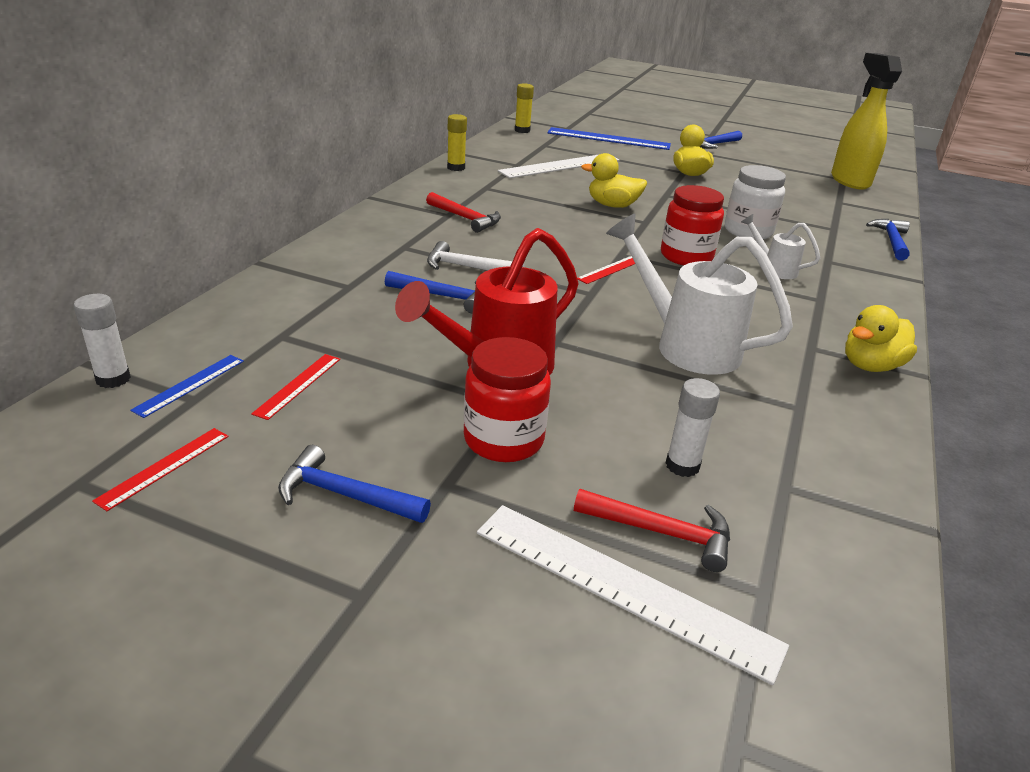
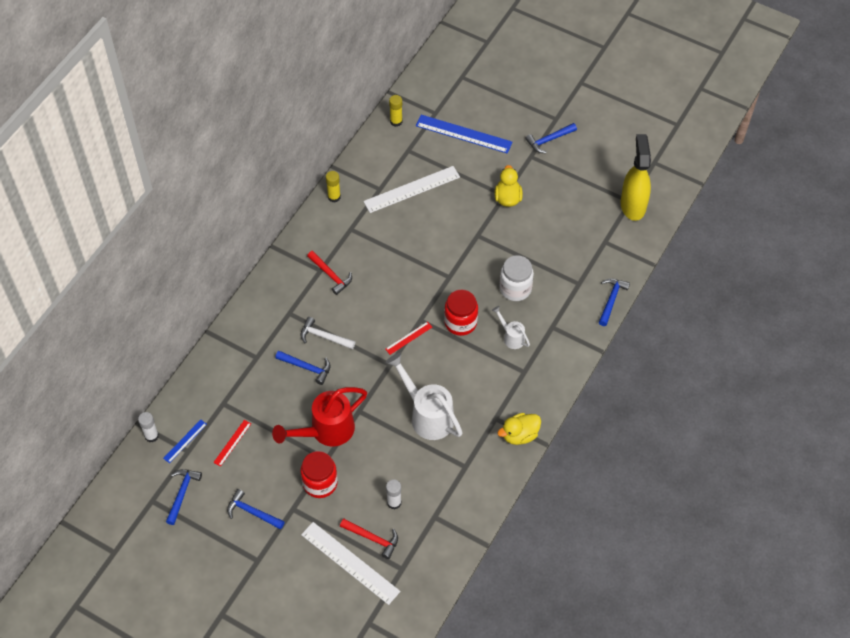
camera: 10 degrees right, 25 degrees up
red ruler [92,428,229,511] -> blue hammer [166,469,202,525]
yellow duck [581,153,647,208] -> none

